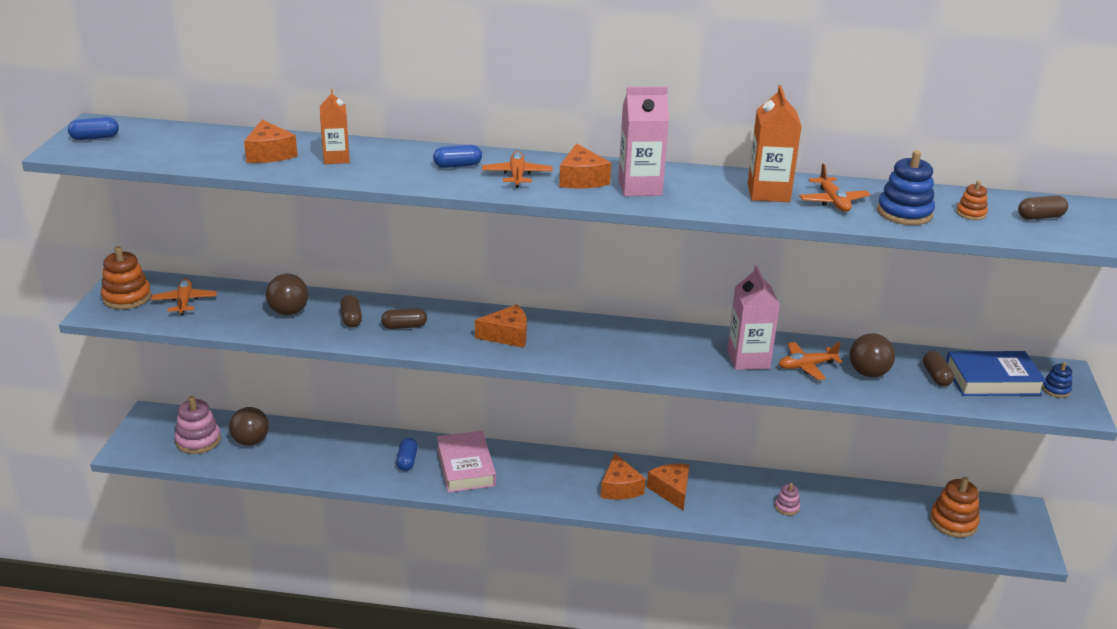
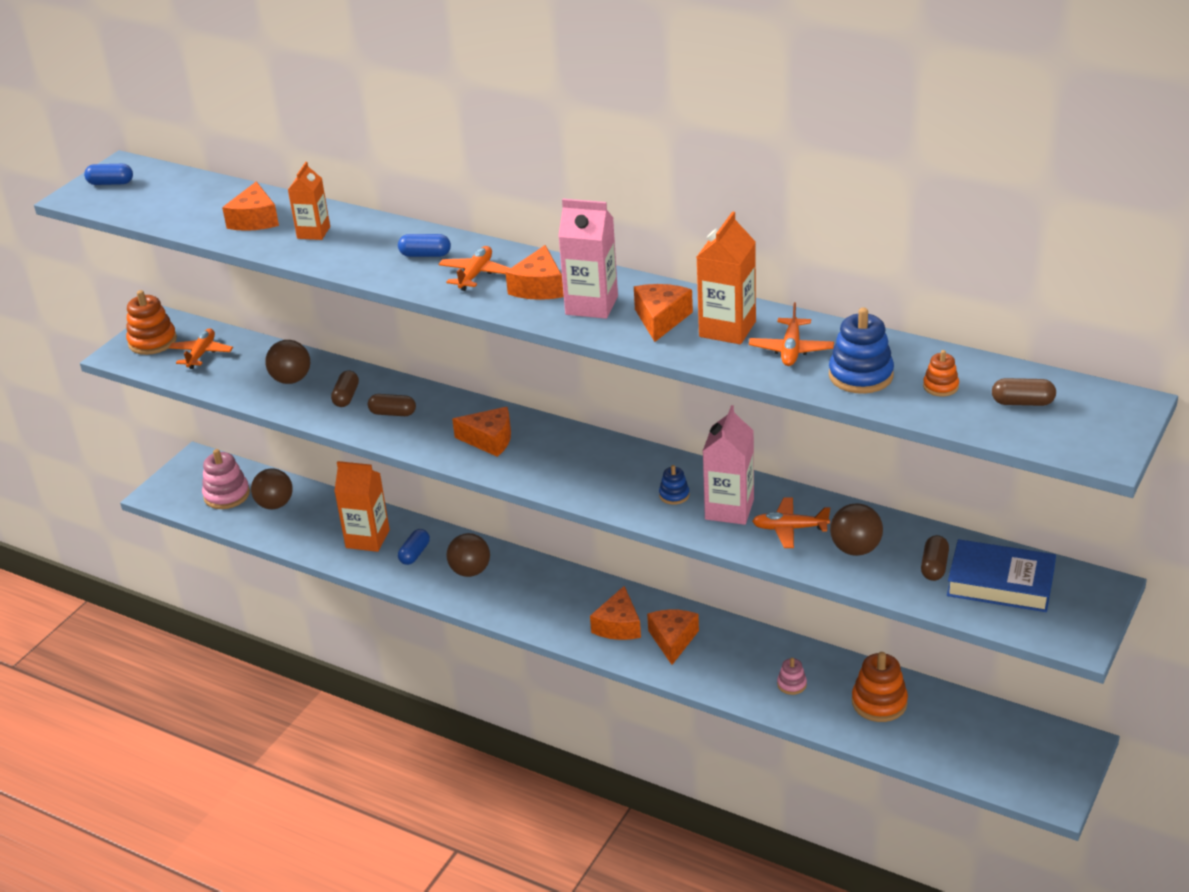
camera: 25 degrees right, 5 degrees up
pink book [437,431,496,493] -> brown ball [446,533,490,577]
orange stacking toy [930,477,980,538] -> orange stacking toy moved to [852,652,908,722]
blue stacking toy [1042,362,1072,398] -> blue stacking toy moved to [659,465,689,505]
none -> orange carton [334,461,390,552]
none -> orange cheese [634,284,693,342]

